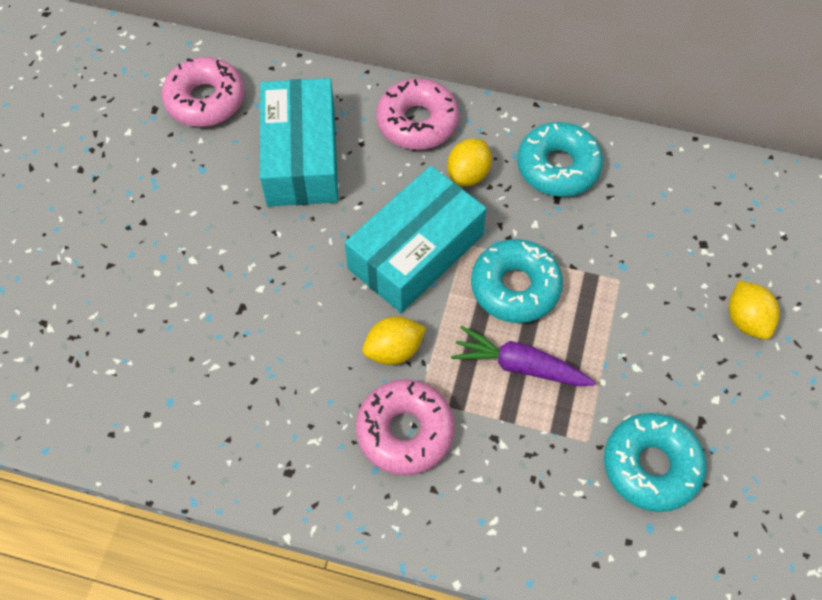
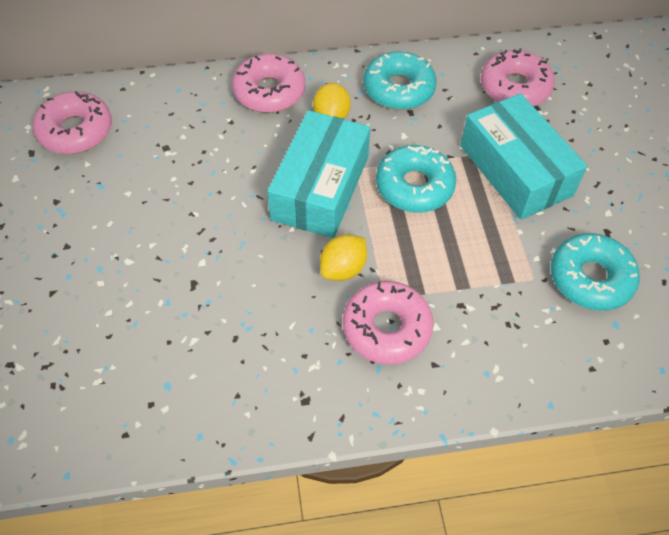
camera: 25 degrees left, 5 degrees down
turquoise box [260,78,338,207] -> turquoise box moved to [460,93,587,220]
purple carrot [451,326,596,386] -> none
yellow lemon [729,281,780,339] -> none
none -> pink donut [481,48,555,106]

